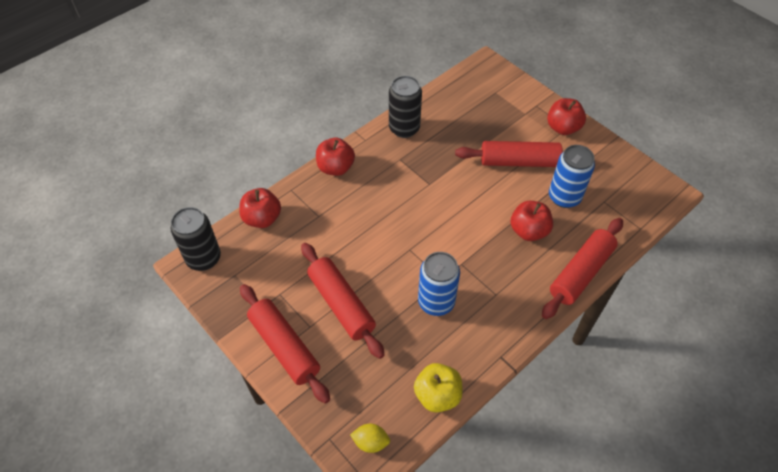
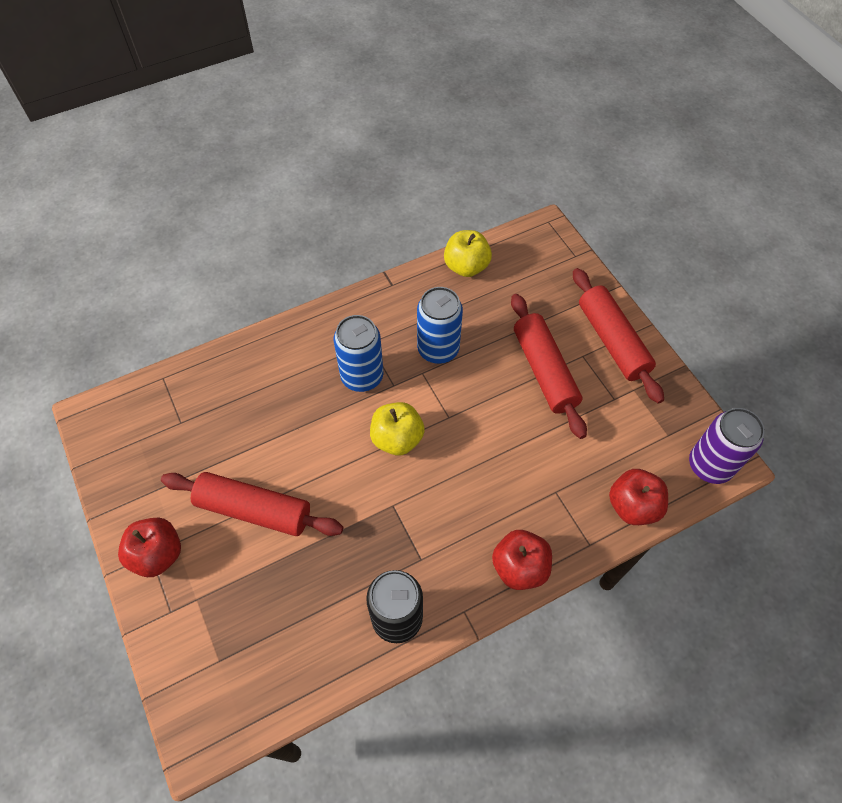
camera: 165 degrees left, 5 degrees up
black can [171,207,221,271] -> purple can [689,408,765,484]
yellow lemon [350,424,390,453] -> none
red apple [511,201,553,241] -> none
red rolling pin [542,218,623,319] -> none
blue can [549,145,595,208] -> blue can moved to [334,315,383,392]
none -> yellow apple [370,402,425,455]

